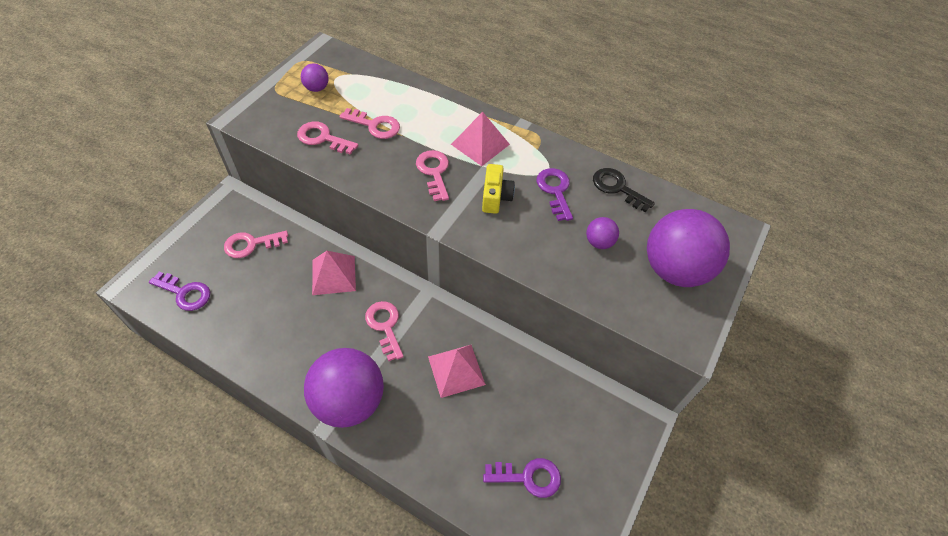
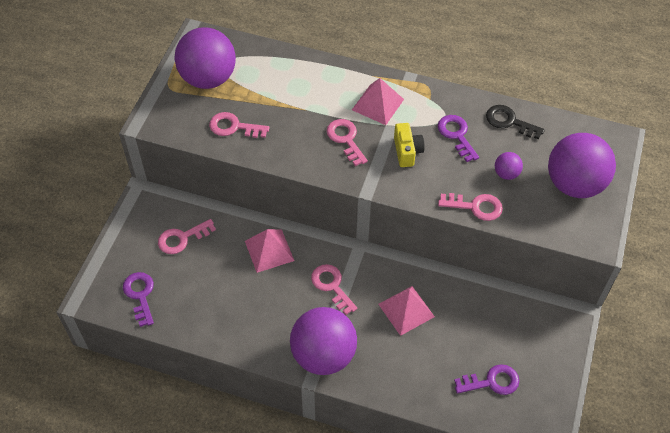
camera: 10 degrees left, 0 degrees up
purple key [149,272,210,311] -> purple key turned 120 degrees counterclockwise [123,272,154,327]
purple ball [301,63,329,92] -> purple ball [174,27,236,89], size x2.30
pink key [339,108,400,139] -> pink key moved to [438,193,503,221]

